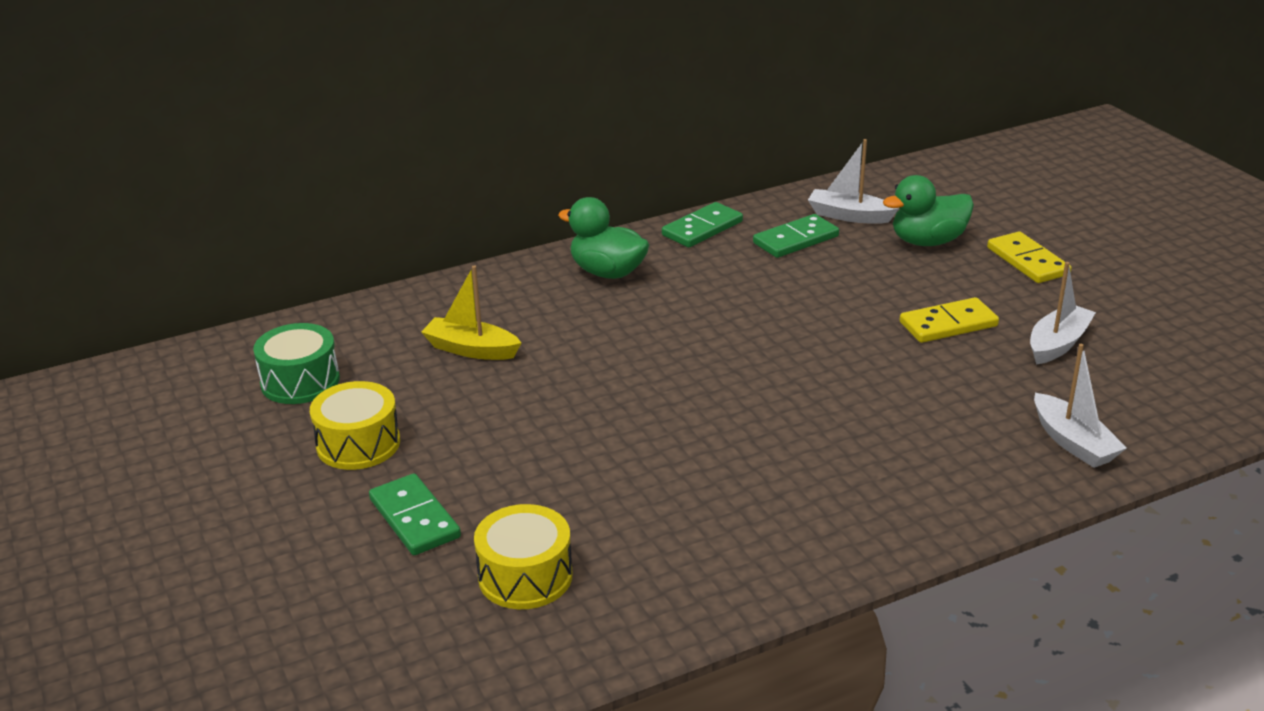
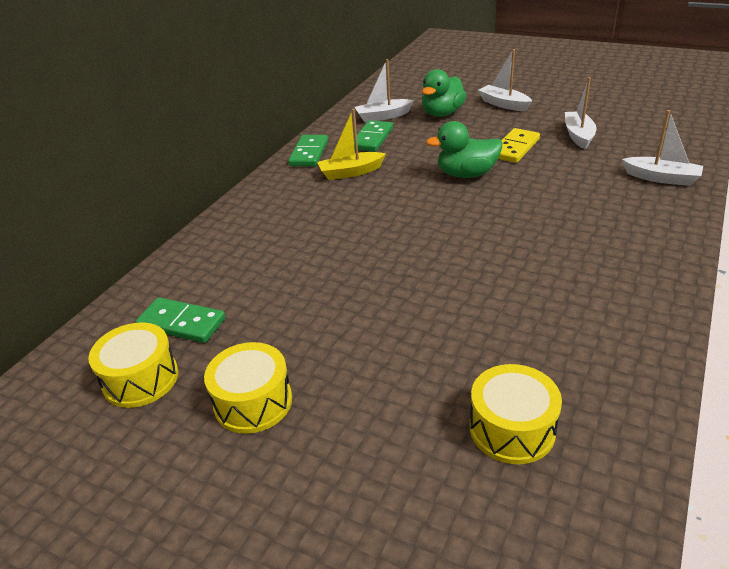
camera: 35 degrees left, 5 degrees up
green drum [253,323,340,404] -> yellow drum [88,322,178,408]
green domino [369,473,461,555] -> green domino moved to [136,297,226,343]
yellow boat [421,265,521,360] -> yellow boat moved to [317,109,386,180]
green duck [558,197,649,279] -> green duck moved to [426,121,502,178]
yellow domino [987,232,1072,283] -> white boat [478,49,532,111]

